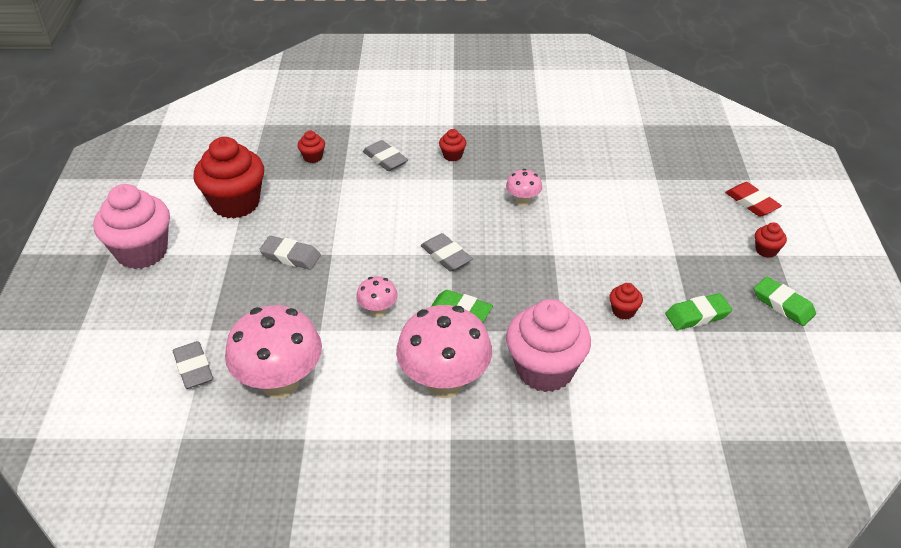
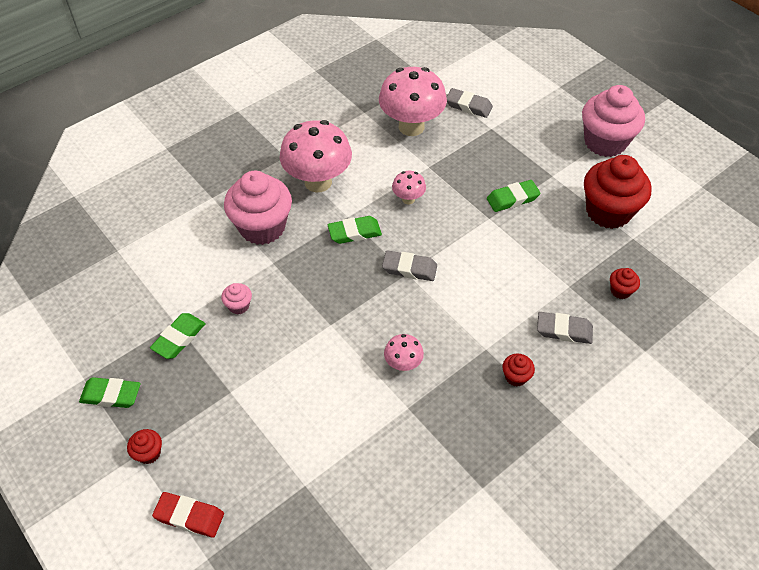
camera: 140 degrees right, 10 degrees up
grey eraser [259,236,321,270] -> green eraser [487,180,541,212]
red cupcake [609,283,643,320] -> pink cupcake [221,283,252,315]

